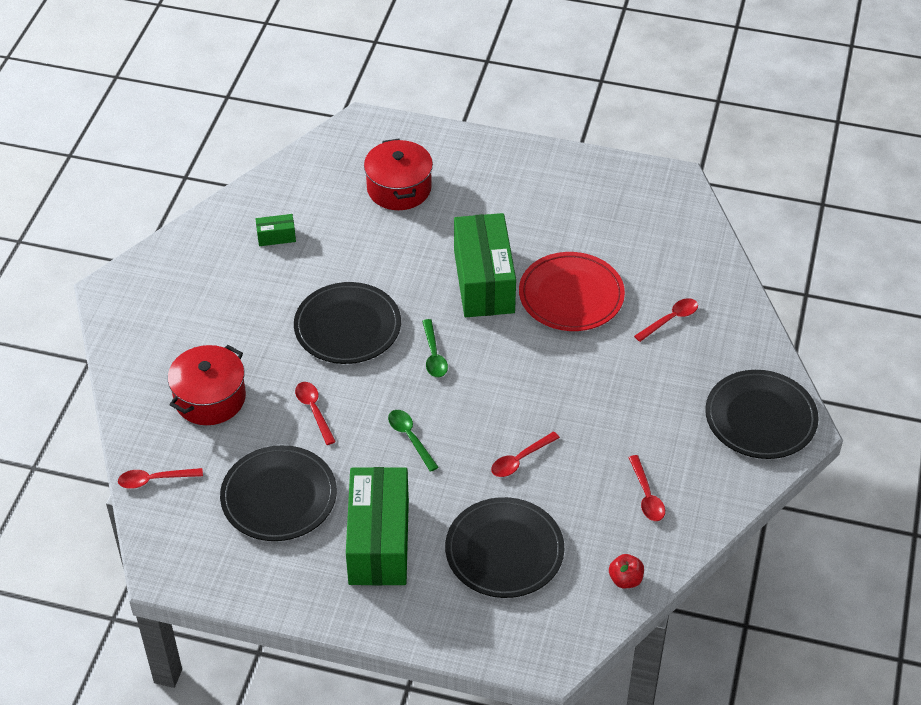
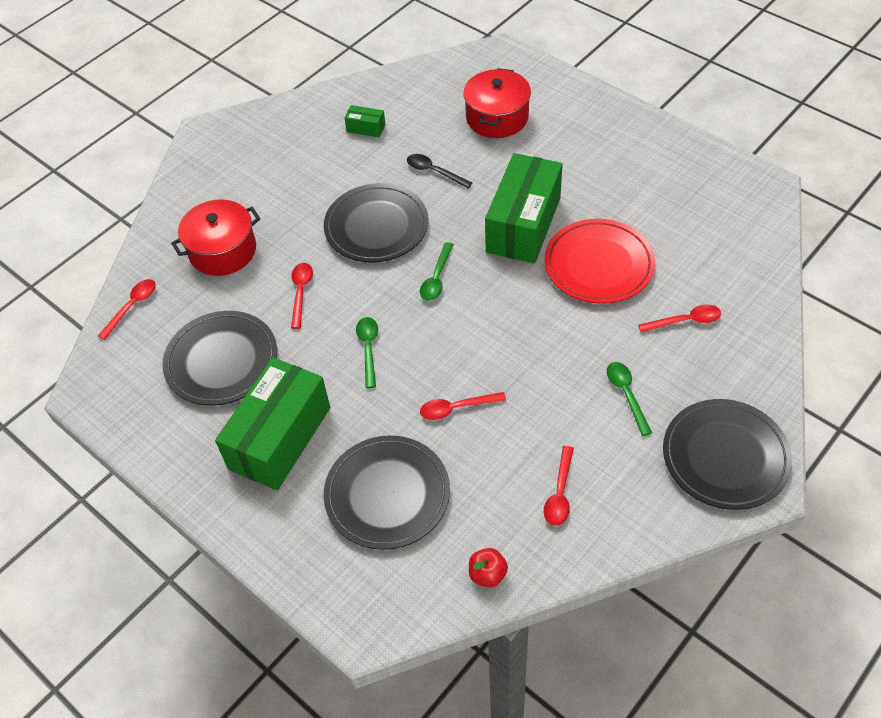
camera: 30 degrees right, 5 degrees up
red spoon [118,468,203,489] -> red spoon turned 105 degrees clockwise [98,279,156,340]
none -> black spoon [407,154,472,188]
none -> green spoon [607,362,652,436]

